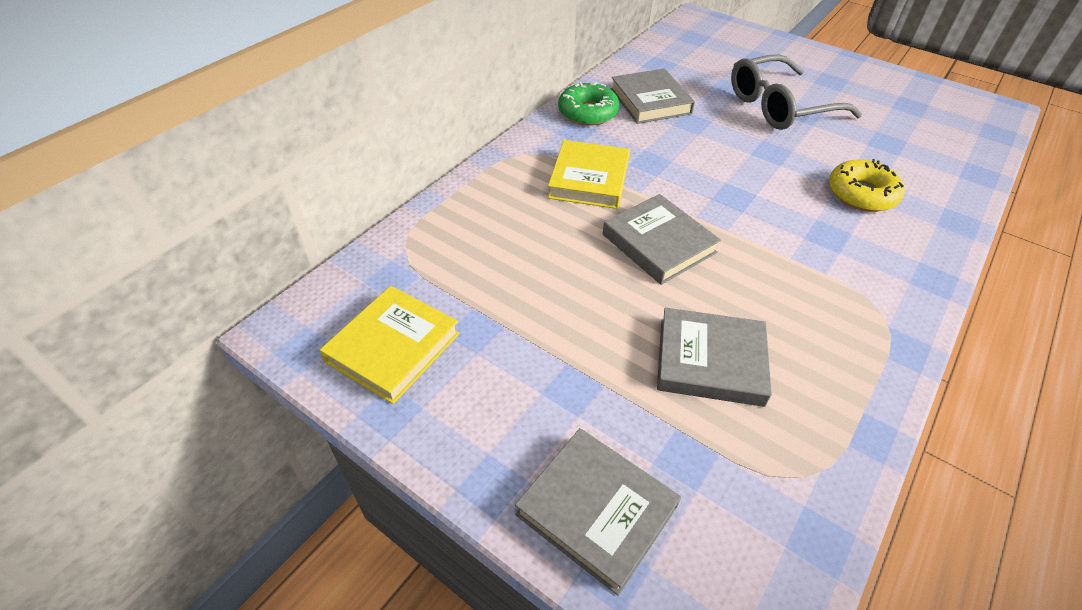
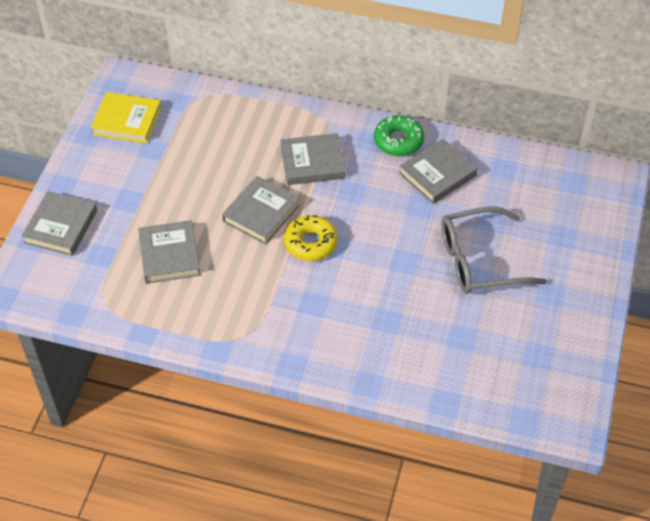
camera: 70 degrees right, 5 degrees up
yellow book [548,140,630,209] -> grey book [281,133,345,185]
grey glasses [731,55,862,130] -> grey glasses turned 60 degrees counterclockwise [441,206,547,294]
yellow donut [829,159,905,212] -> yellow donut moved to [284,215,338,261]

